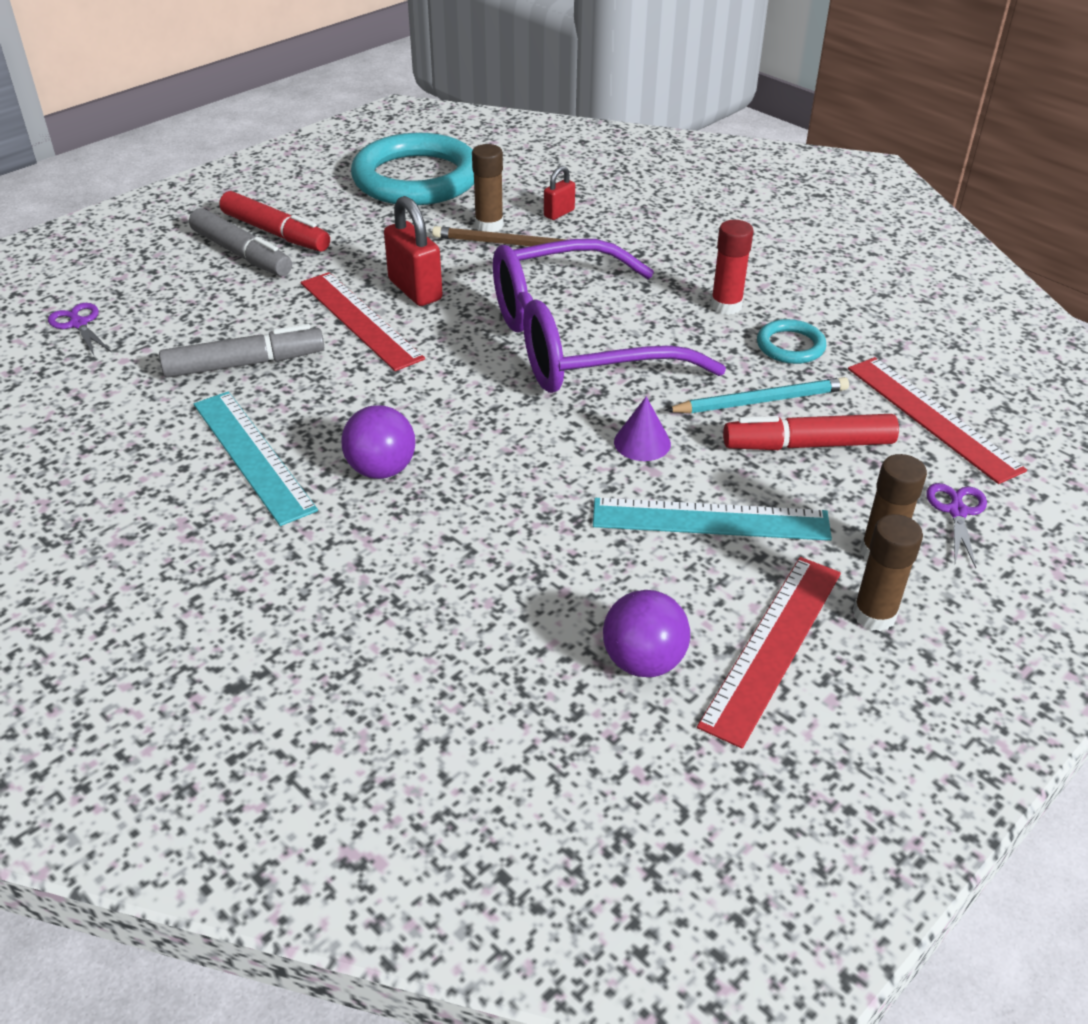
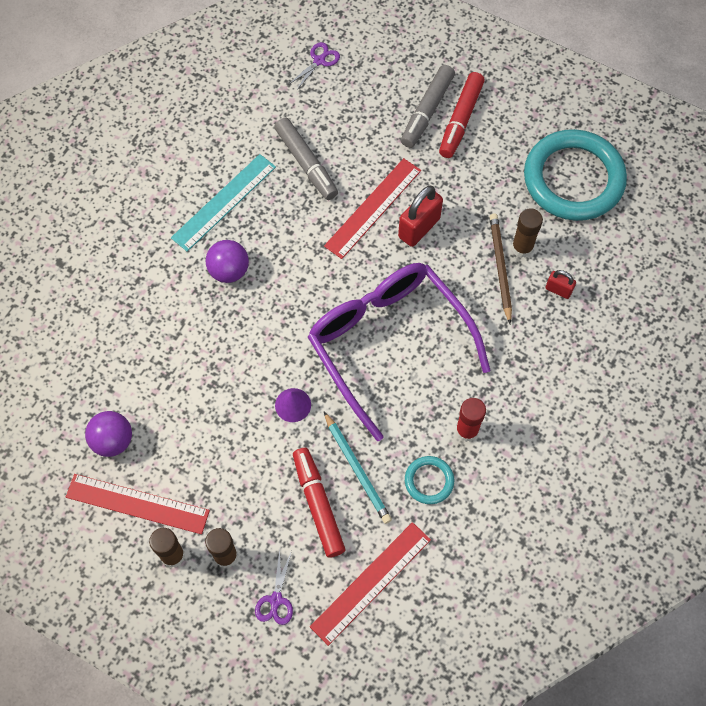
camera: 75 degrees right, 25 degrees up
turquoise ruler [593,498,832,541] -> none
purple scissors [926,483,987,568] -> purple scissors turned 105 degrees clockwise [255,550,293,625]

